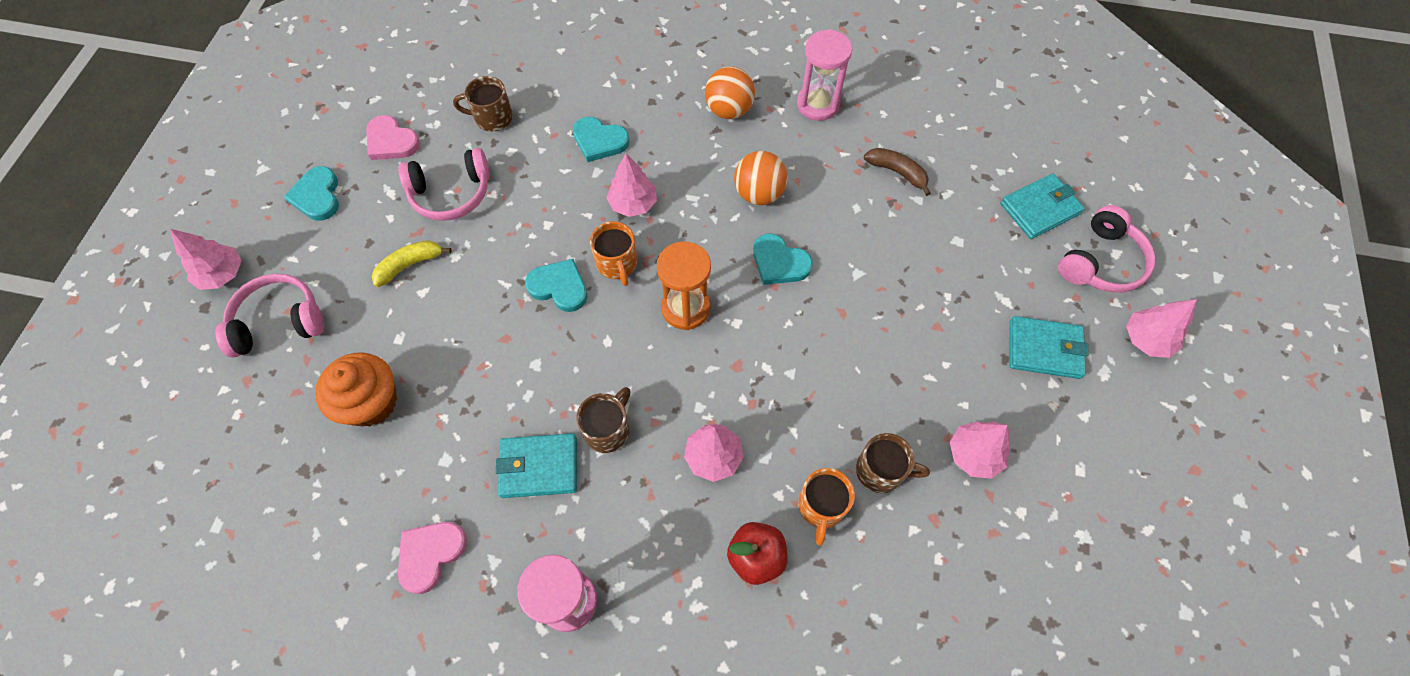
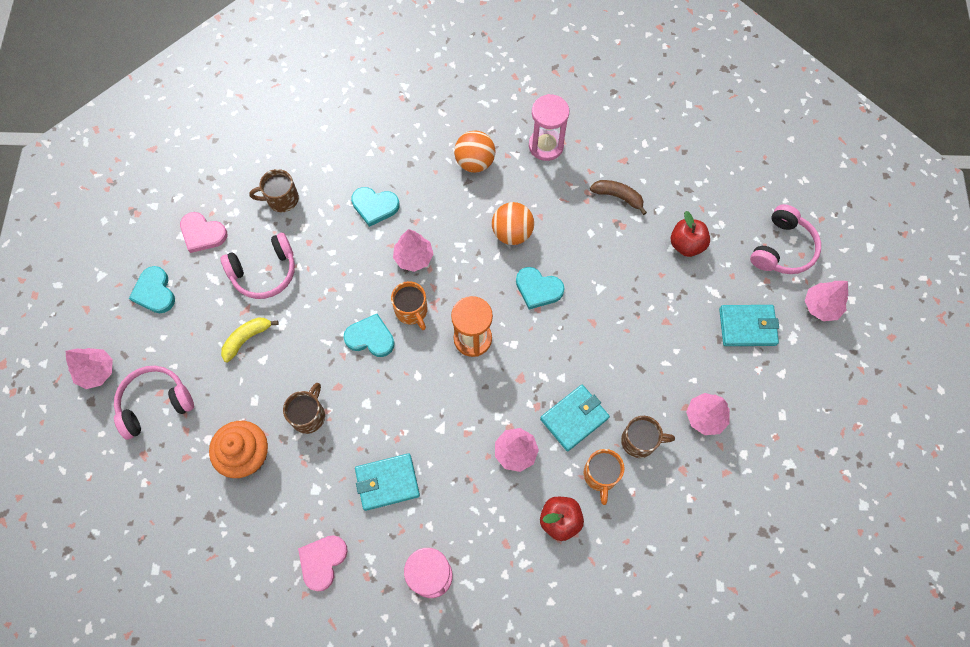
camera: 10 degrees left, 5 degrees up
brown mug [576,387,631,453] -> brown mug moved to [283,383,325,434]
turquoise wallet [1000,173,1085,239] -> turquoise wallet moved to [540,385,610,451]
none -> red apple [671,211,710,257]

